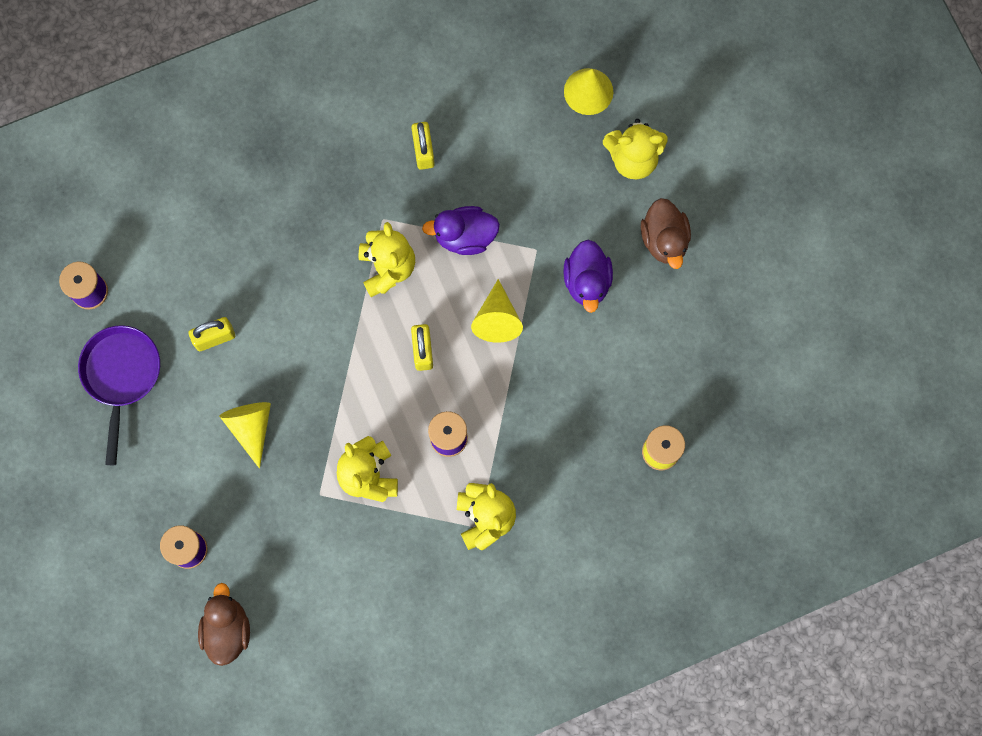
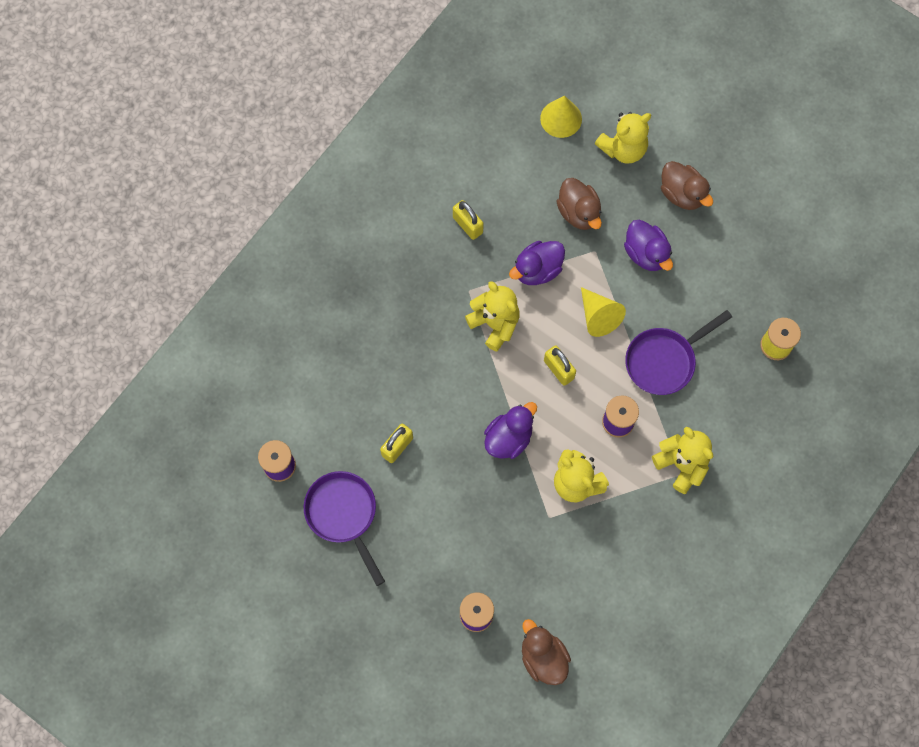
camera: 30 degrees left, 5 degrees down
yellow cone [219,402,271,469] -> none
none -> purple duck [484,402,537,459]
none -> brown duck [556,178,602,230]
none -> purple pan [625,310,732,395]

